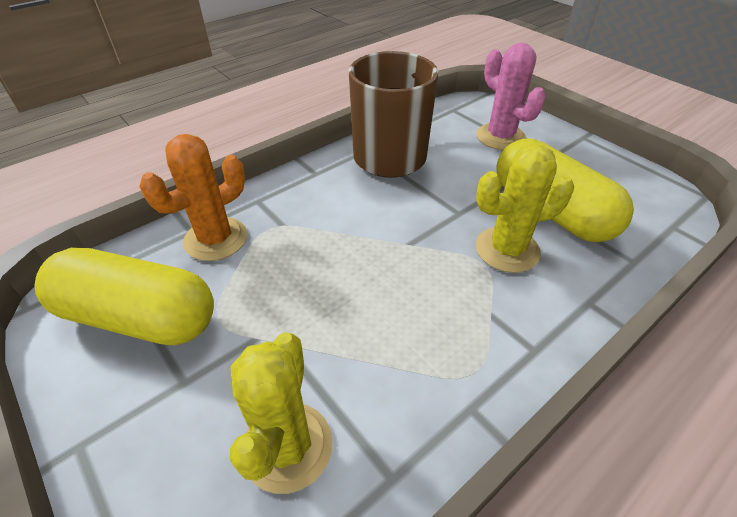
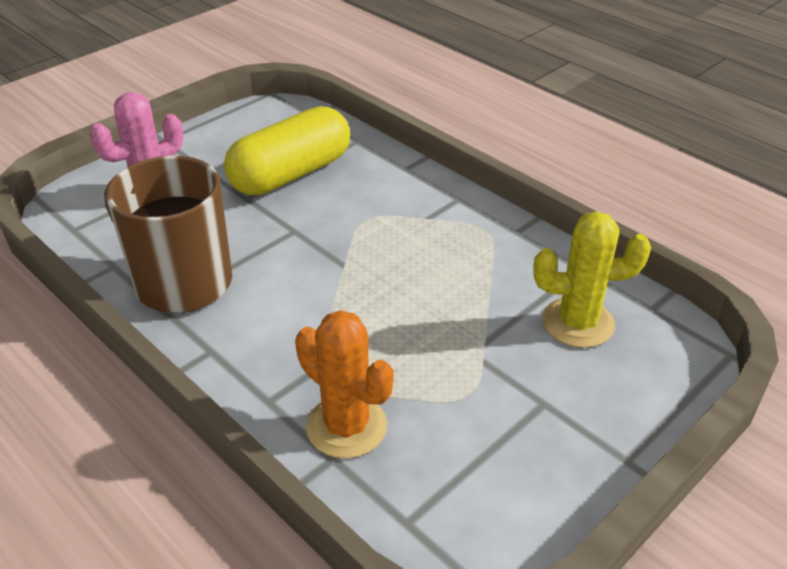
camera: 95 degrees left, 5 degrees down
yellow capsule [34,248,214,346] -> none
yellow cactus [476,144,574,273] -> none

